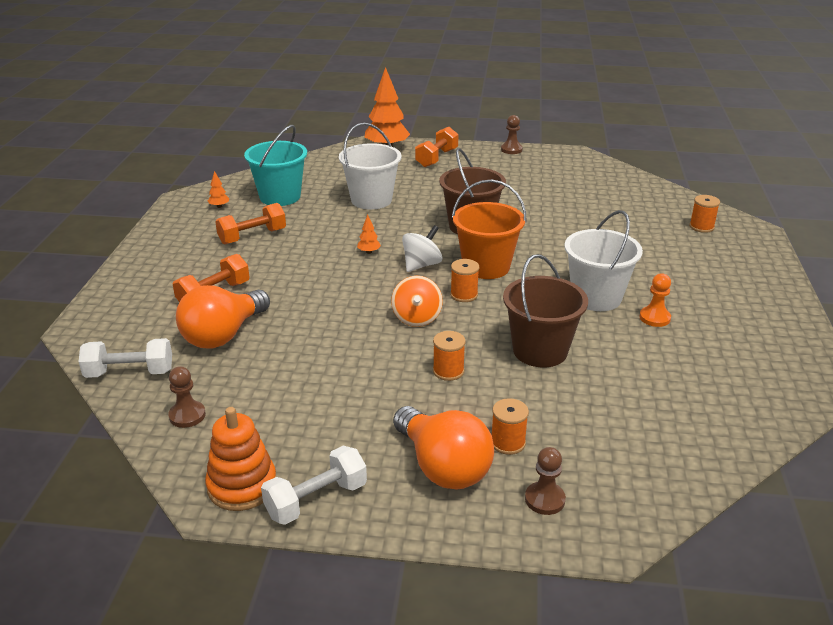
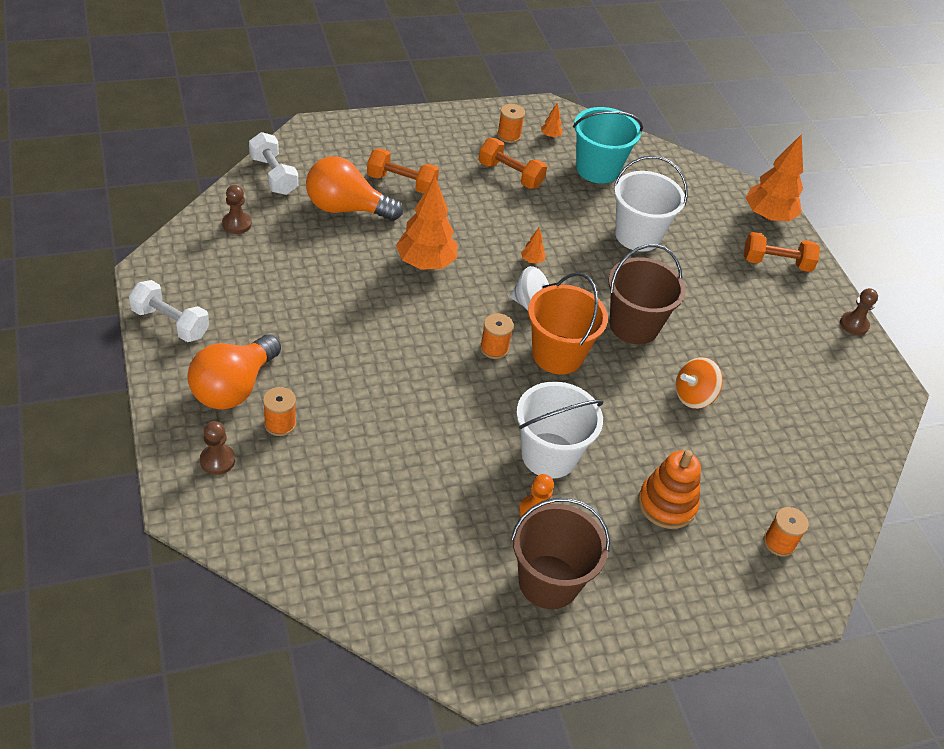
camera: 60 degrees right, 15 degrees up
orange stacking toy [205,407,276,511] -> orange stacking toy moved to [638,450,701,529]
orange spinning top [391,276,443,327] -> orange spinning top moved to [675,357,723,409]
orange spool [433,331,466,381] -> orange spool moved to [497,104,525,143]
brown bucket [503,254,588,367] -> brown bucket moved to [511,498,610,609]
none -> orange tree [396,177,457,270]

